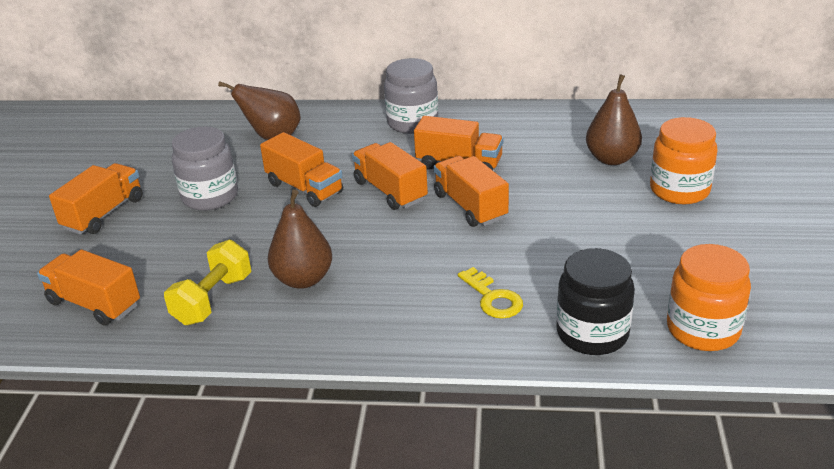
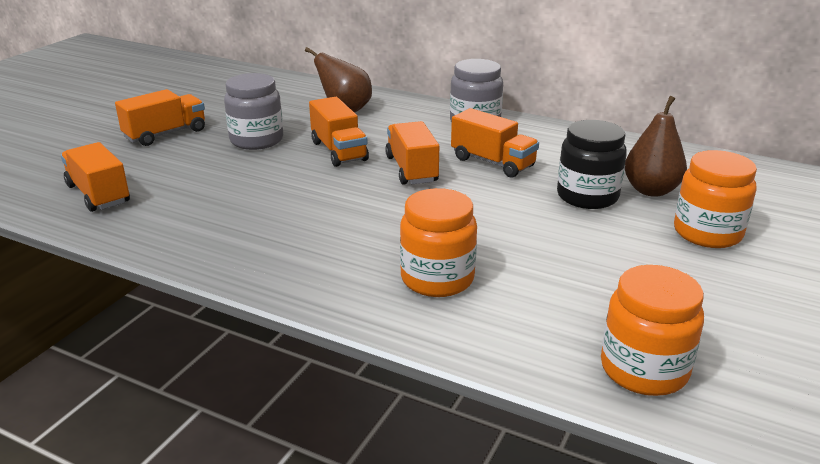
camera: 20 degrees right, 5 degrees down
yellow dumbbell [164,240,251,325] -> none
brown pear [268,189,332,289] -> none
orange truck [434,156,509,227] -> none
yellow key [458,267,523,318] -> orange jar [400,188,477,297]
black jar [556,248,635,355] -> black jar moved to [557,120,627,209]

